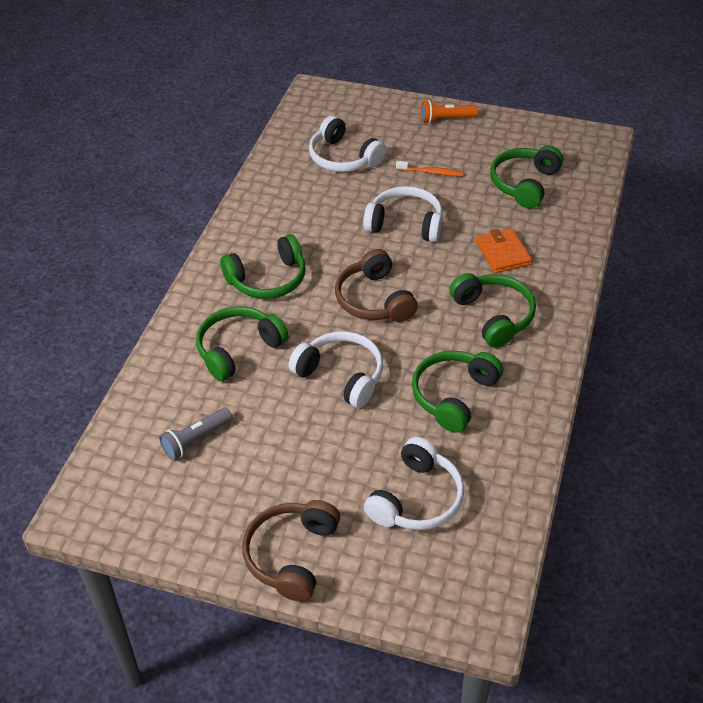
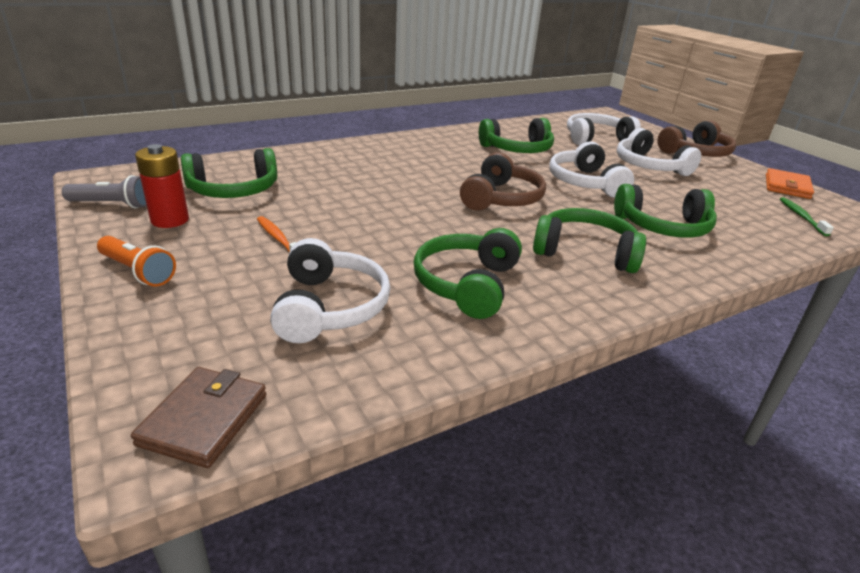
camera: 140 degrees left, 15 degrees down
grey flashlight [159,408,233,460] -> grey flashlight moved to [62,175,147,209]
white headphones [363,186,443,242] -> white headphones moved to [617,128,701,176]
green headphones [449,273,536,348] -> green headphones moved to [414,228,522,319]
orange wallet [476,228,532,273] -> orange wallet moved to [766,168,814,199]
none -> brown wallet [131,367,266,468]
none -> red battery [135,144,189,228]
none -> green toothbrush [780,197,834,236]

